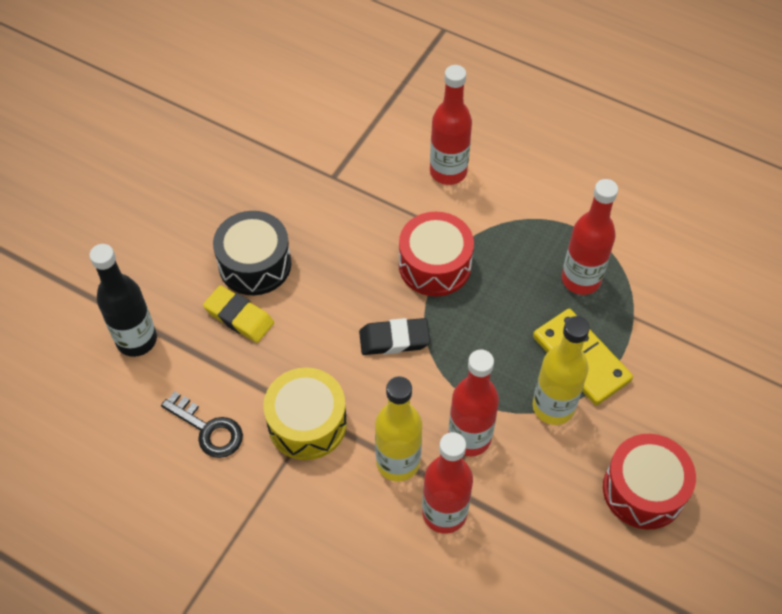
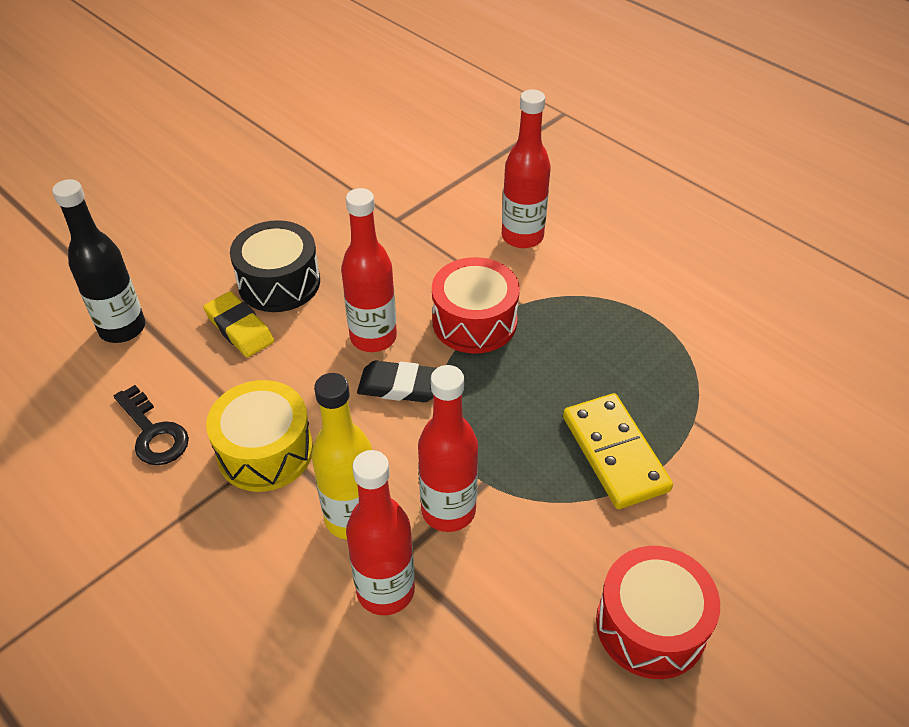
camera: 15 degrees right, 10 degrees down
yellow bottle [533,316,590,425] -> none
red bottle [562,179,618,295] -> red bottle moved to [341,188,397,352]

